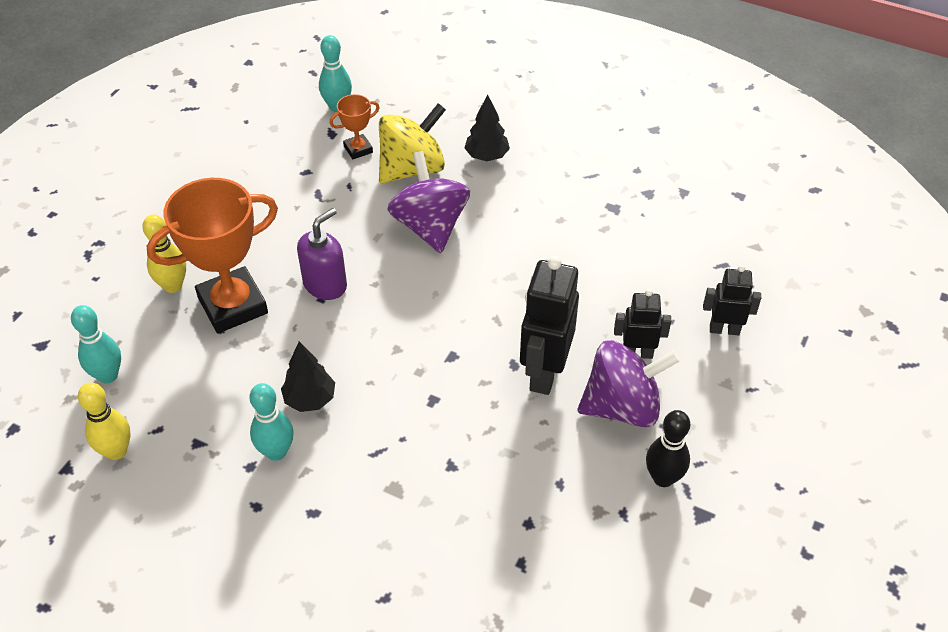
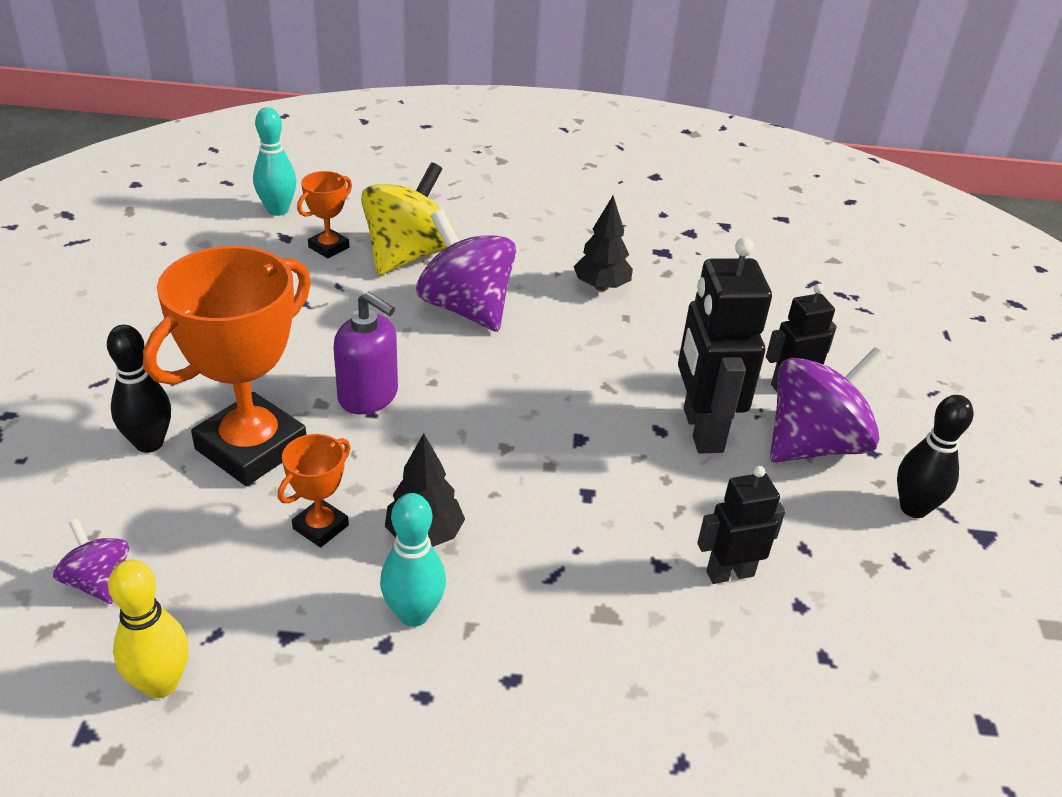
camera: 25 degrees left, 10 degrees down
turquoise bowling pin [71,305,121,383] -> purple spinning top [53,519,129,604]
yellow bowling pin [142,214,186,293] -> black bowling pin [107,325,171,453]
purple soap dispenser [297,208,347,300] -> purple soap dispenser turned 105 degrees clockwise [334,292,398,414]
black tree [465,95,510,161] -> black tree moved to [574,196,633,291]
black robot [703,265,761,335] -> black robot moved to [697,466,786,584]
none -> orange trophy [278,434,351,548]

